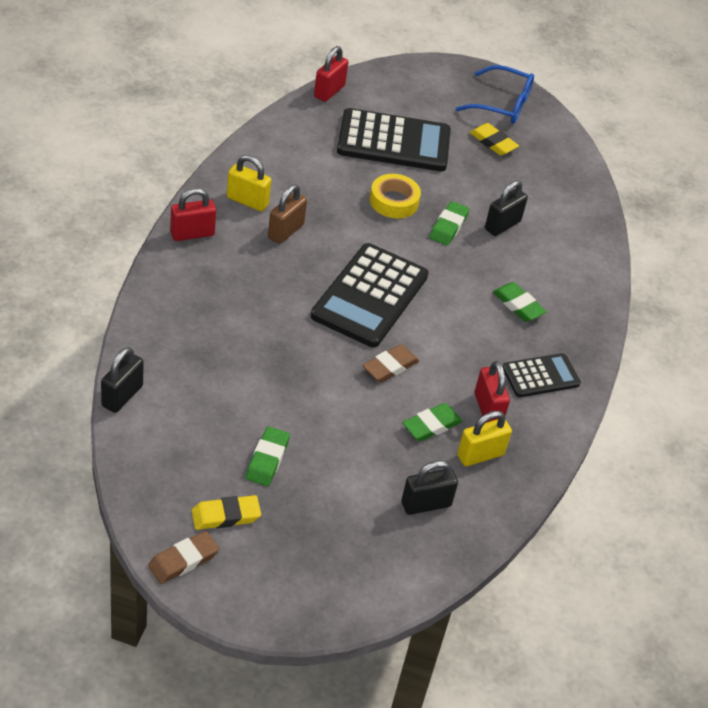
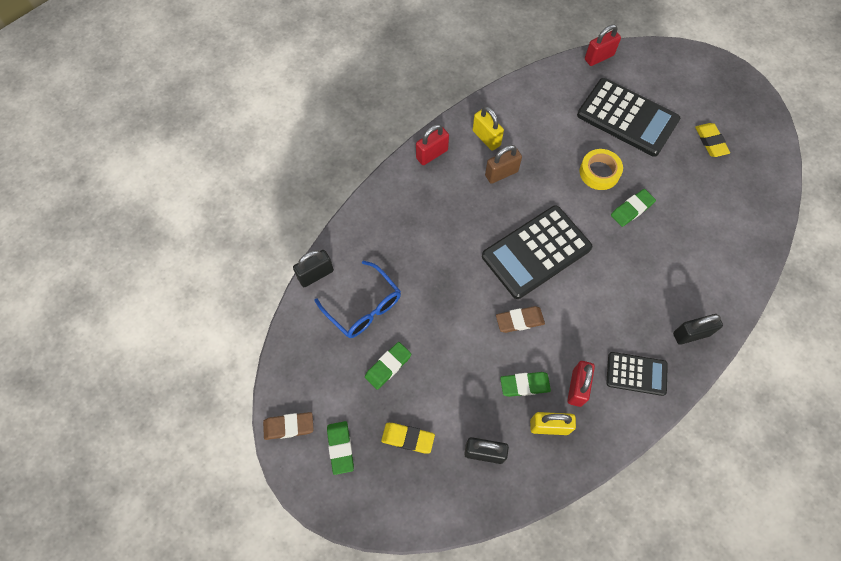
camera: 35 degrees right, 20 degrees up
red padlock [170,188,216,241] -> red padlock turned 45 degrees counterclockwise [416,124,449,165]
yellow eraser [192,495,261,530] -> yellow eraser moved to [381,423,435,454]
blue glasses [455,65,534,124] -> blue glasses moved to [314,261,401,338]
black padlock [485,180,528,236] -> black padlock moved to [673,314,723,345]
green eraser [493,282,547,322] -> green eraser moved to [327,421,354,475]

